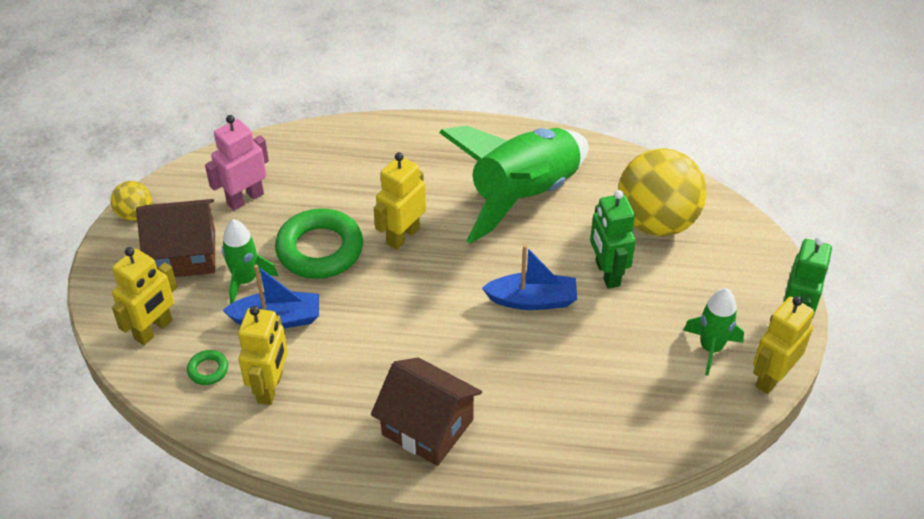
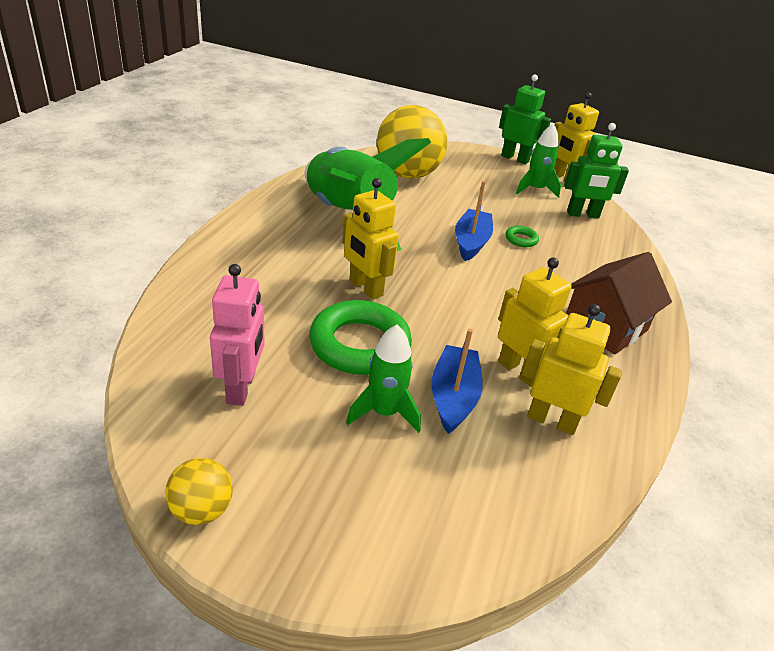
camera: 80 degrees left, 10 degrees down
yellow robot [112,247,177,345] -> yellow robot moved to [498,257,572,387]
brown house [136,199,215,277] -> none
green ring [187,350,228,385] -> green ring moved to [505,226,539,247]
pink robot [205,115,269,210] -> pink robot turned 150 degrees counterclockwise [210,264,265,406]
green robot [590,190,636,289] -> green robot moved to [564,123,629,219]

